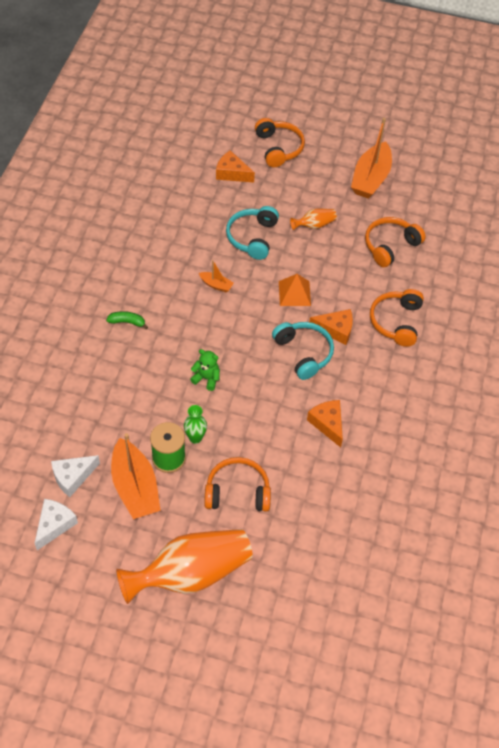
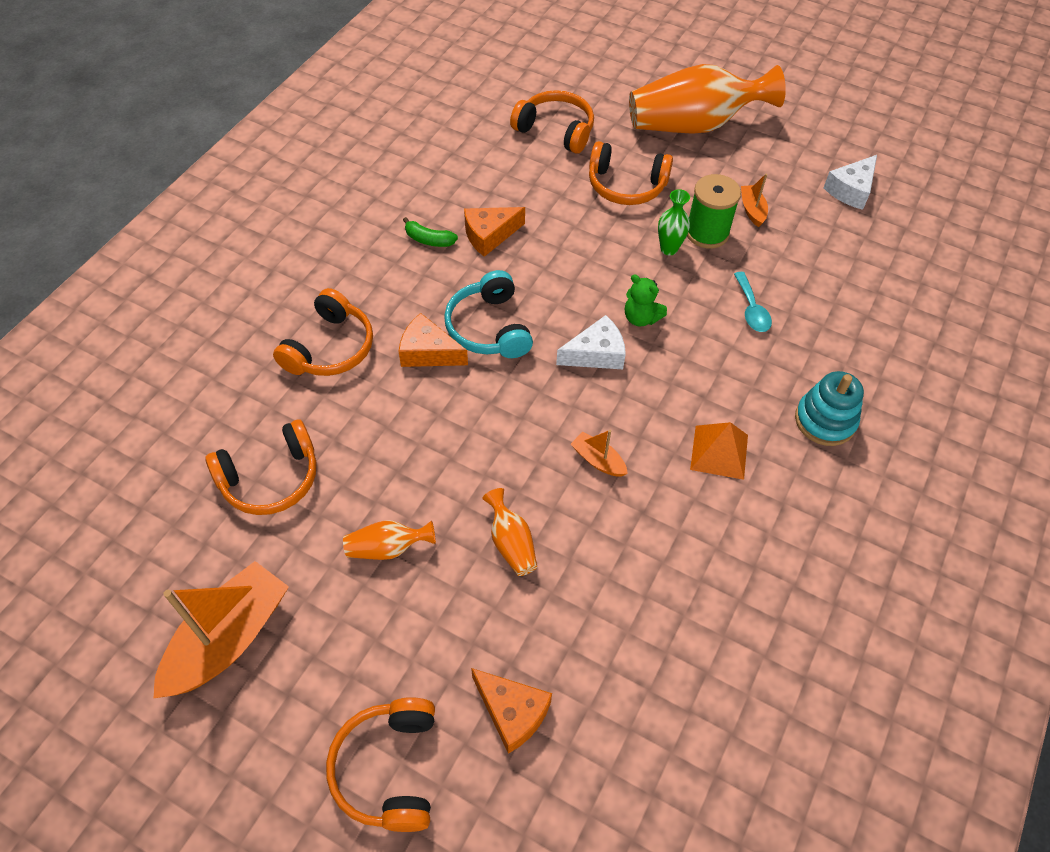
camera: 165 degrees left, 0 degrees up
white cheese [51,455,100,497] -> white cheese moved to [556,315,626,369]
green banana [106,311,148,329] -> green banana moved to [403,217,458,247]
orange boat [111,433,161,519] -> orange boat [741,174,768,227], size x0.46
turquoise headphones [226,206,279,260] -> orange vase [483,488,537,576]
orange pyramid [279,274,311,306] -> orange pyramid moved to [690,422,748,480]
orange cheese [307,400,343,447] -> orange cheese turned 75 degrees clockwise [464,207,525,257]
none -> orange headphones [510,90,594,153]
none -> turquoise spoon [734,272,772,332]
none -> turquoise stacking toy [795,371,864,446]

